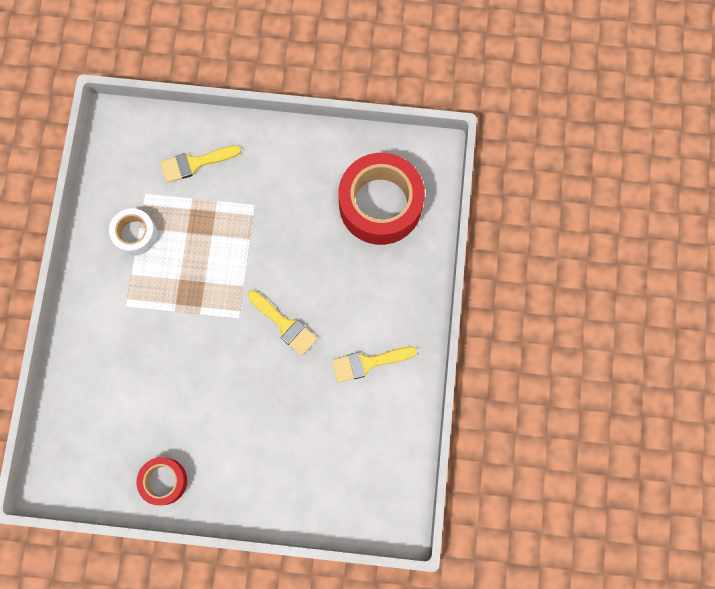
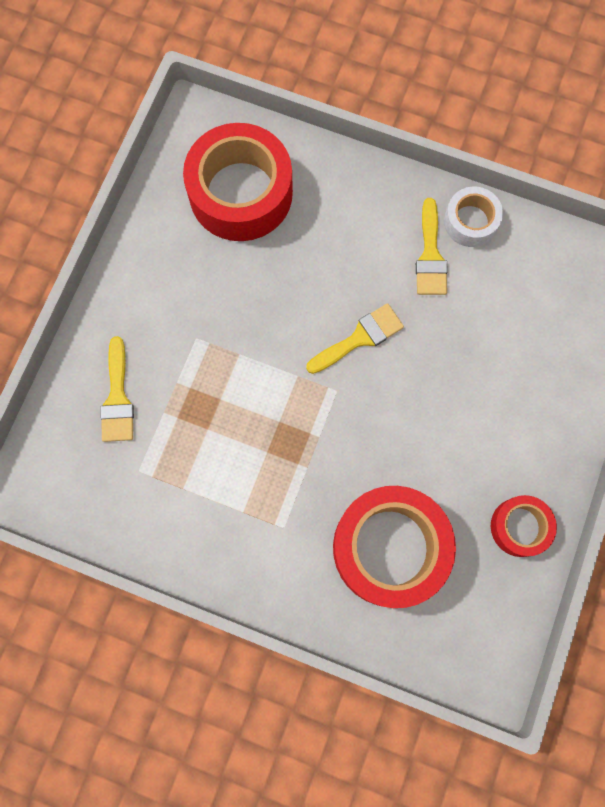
camera: 75 degrees left, 0 degrees up
white tape [109,208,157,256] -> white tape moved to [444,187,503,247]
none -> red tape [333,486,456,608]

